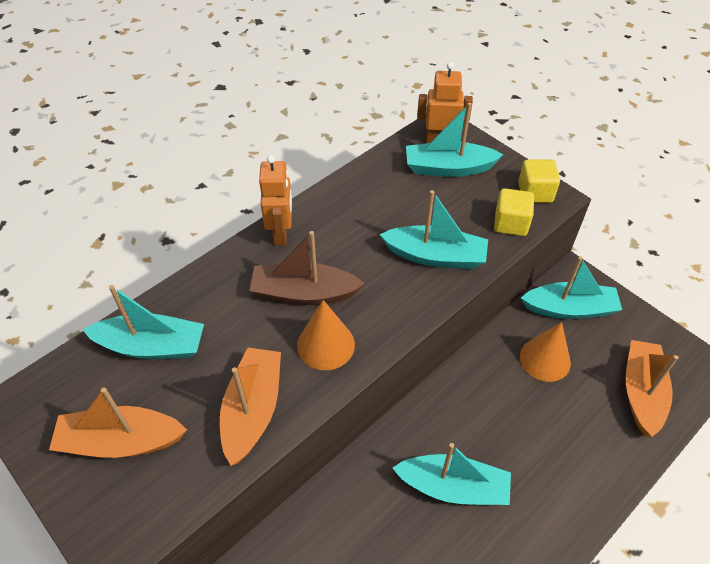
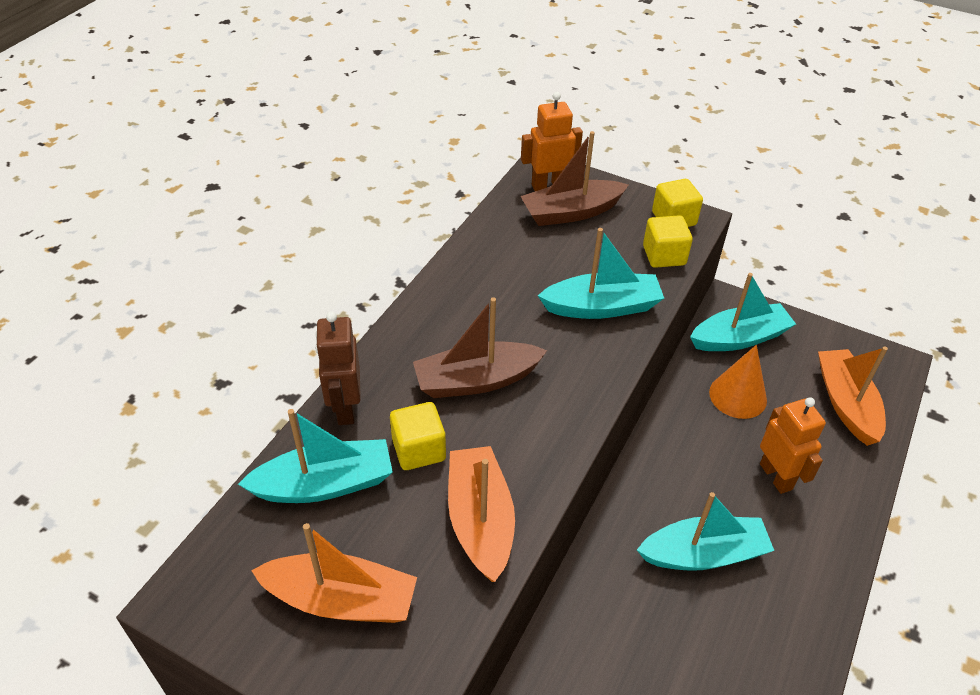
camera: 20 degrees left, 5 degrees down
orange boat [49,387,187,458] -> orange boat turned 150 degrees counterclockwise [251,523,417,623]
orange robot [259,155,292,245] -> orange robot moved to [760,397,826,494]
orange cone [297,300,355,370] -> none
turquoise boat [406,102,503,177] -> brown boat [520,131,628,226]
none -> brown robot [315,311,361,425]
none -> yellow cube [390,402,446,470]

